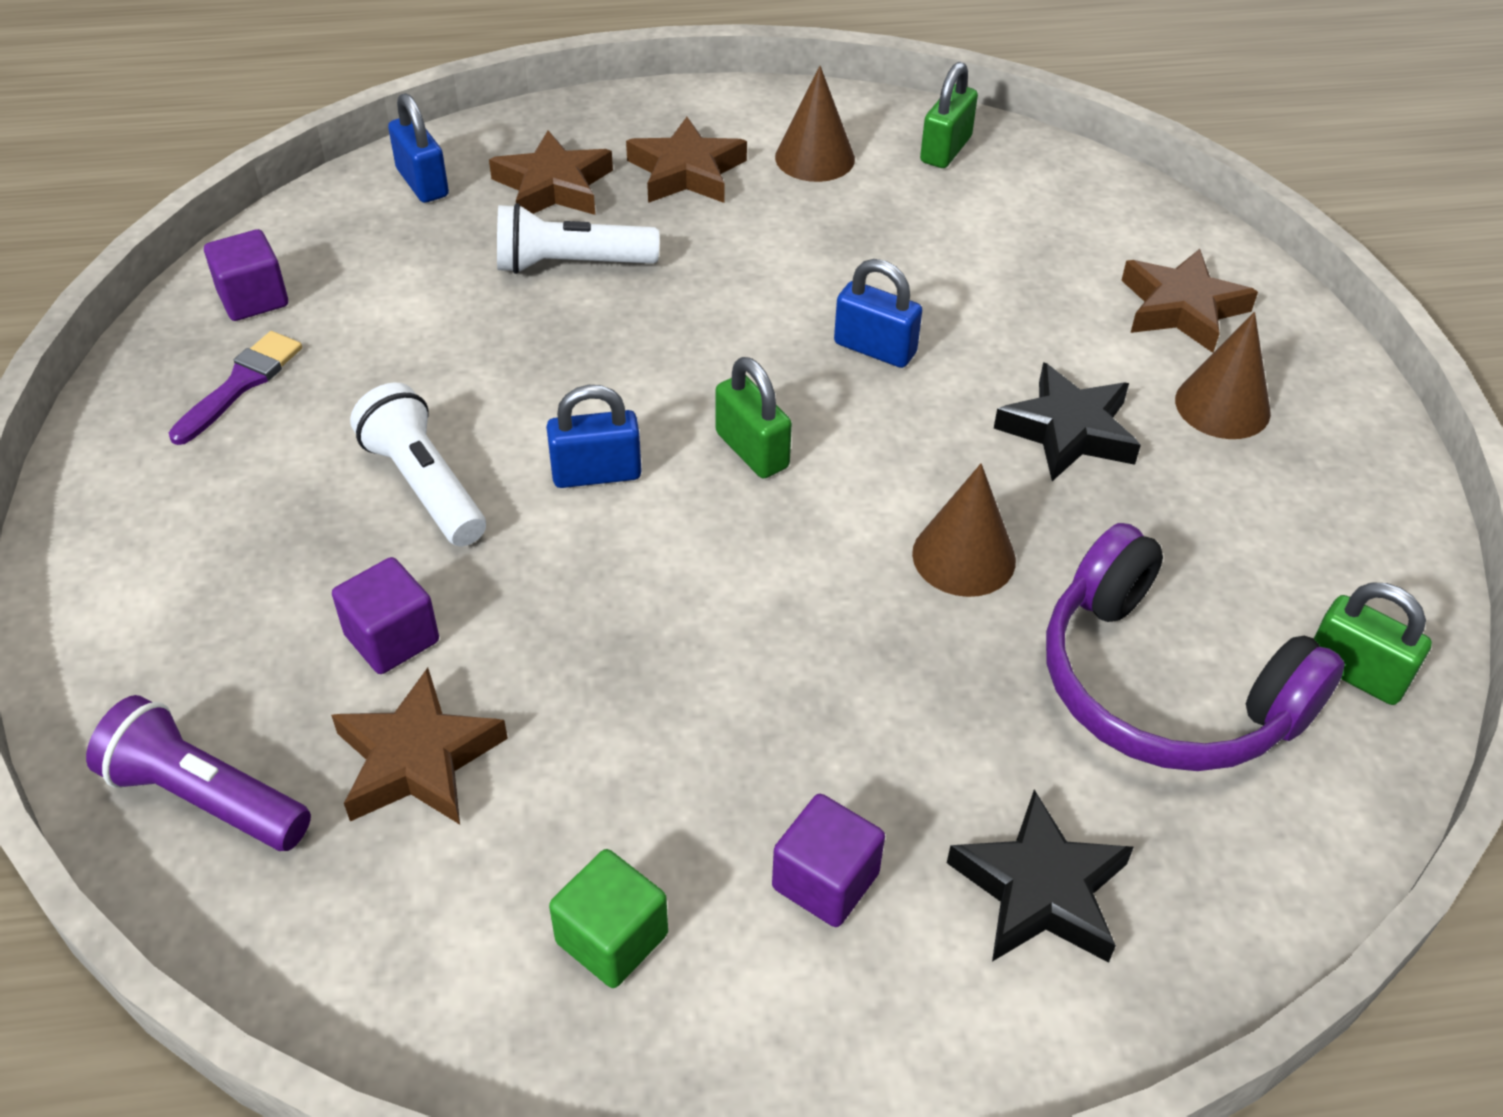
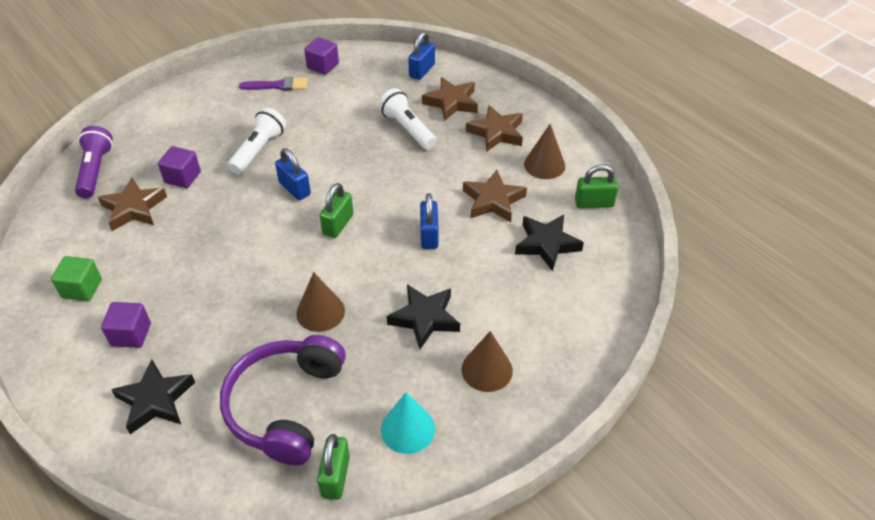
camera: 60 degrees right, 0 degrees up
brown star [1121,249,1258,353] -> brown star moved to [463,170,527,222]
none -> turquoise cone [381,392,435,454]
none -> black star [515,215,584,272]

